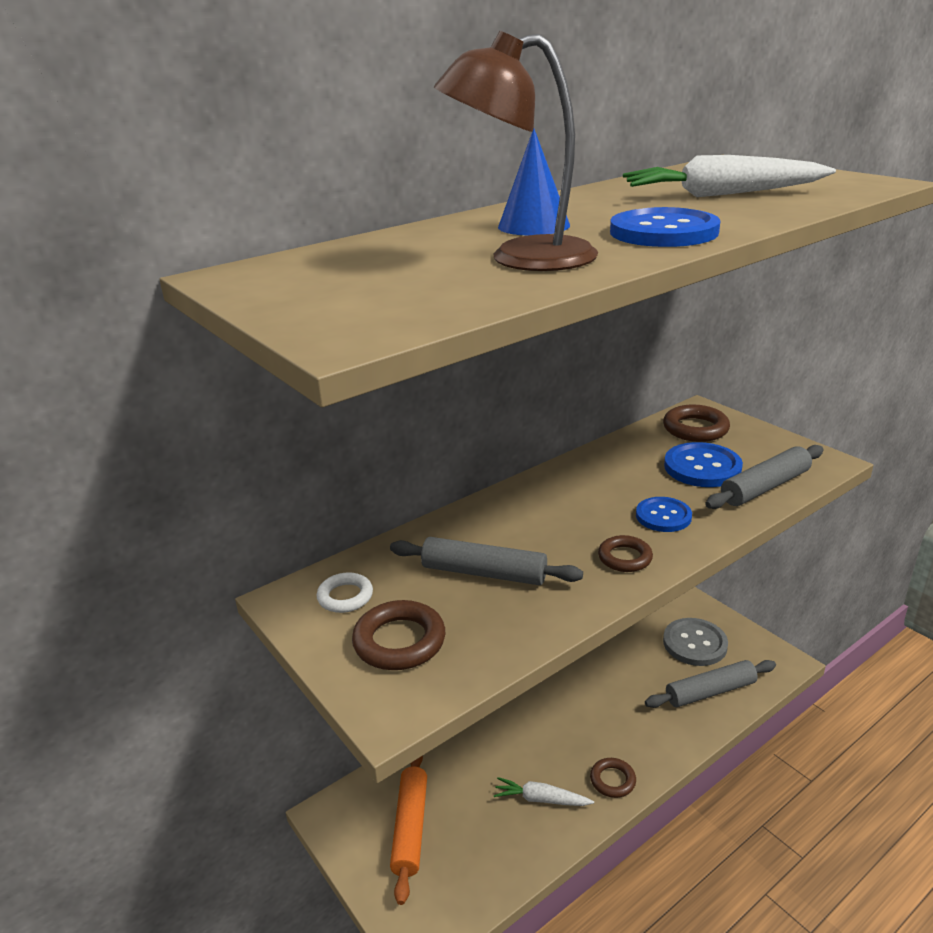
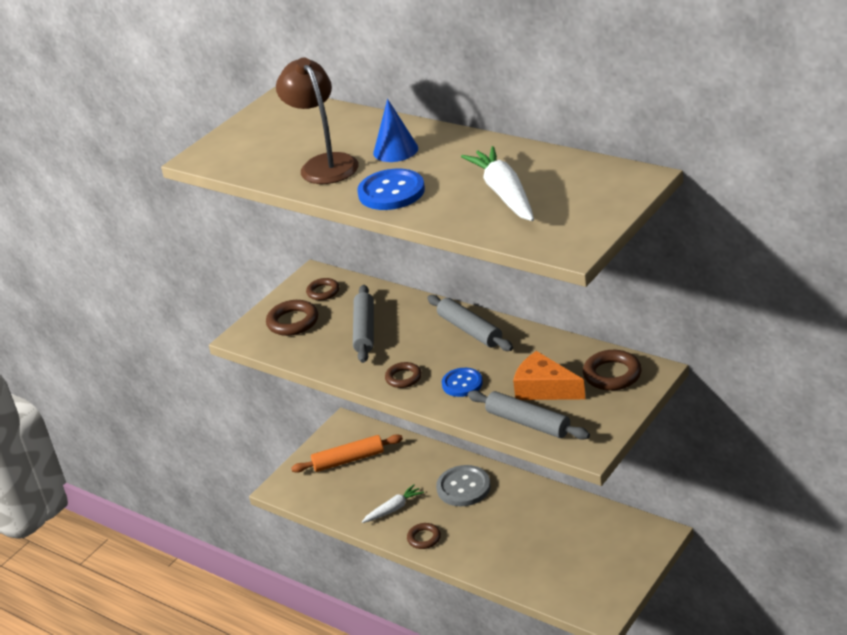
camera: 75 degrees right, 5 degrees up
white ring [316,572,373,613] -> brown ring [306,278,339,300]
white carrot [494,777,594,806] -> white carrot turned 60 degrees clockwise [362,484,424,523]
grey rolling pin [645,660,776,708] -> grey rolling pin moved to [427,295,513,351]
grey button [663,618,728,666] -> grey button moved to [436,465,491,506]
blue button [664,442,743,487] -> orange cheese [513,351,585,400]

